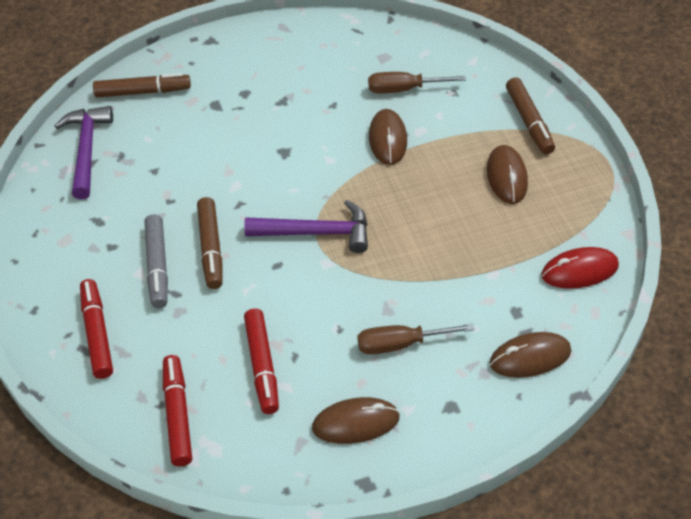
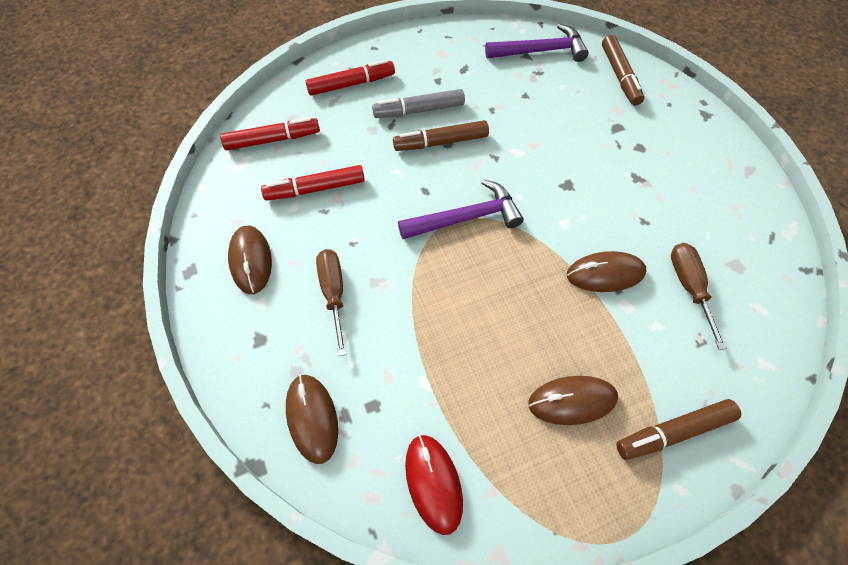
camera: 85 degrees right, 10 degrees up
purple hammer [244,200,368,253] -> purple hammer turned 105 degrees counterclockwise [398,179,524,239]

